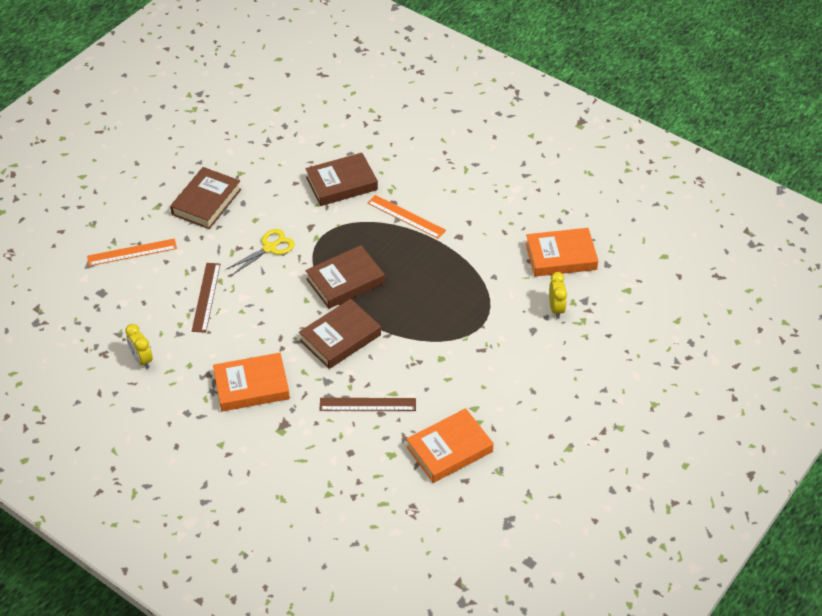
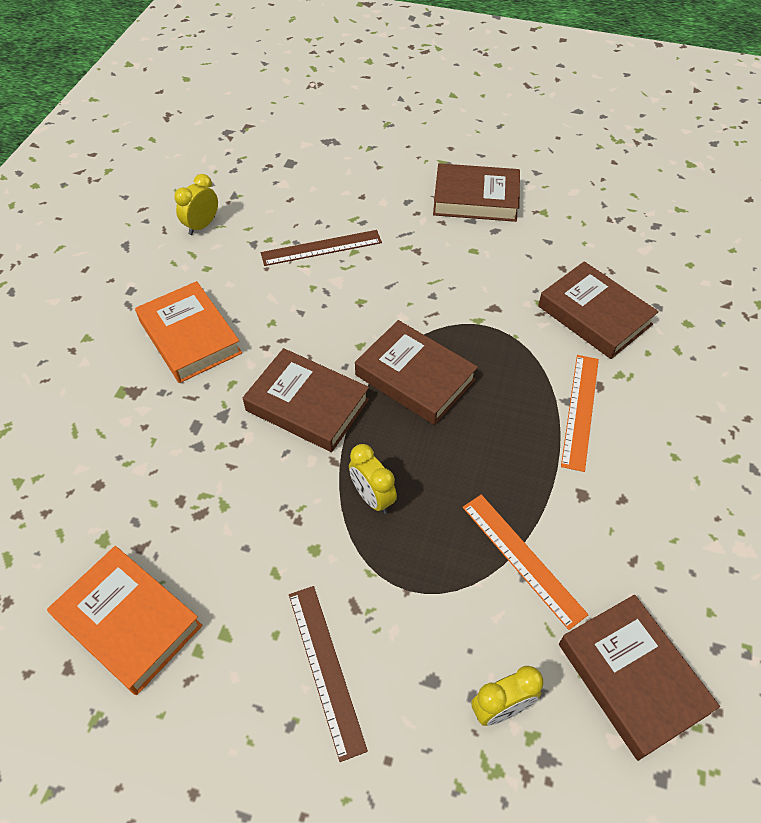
camera: 70 degrees right, 5 degrees up
orange ruler [87,239,177,266] -> orange ruler moved to [463,494,589,630]
yellow scissors [227,229,295,276] -> none
brown ruler [319,398,416,411] -> brown ruler moved to [289,586,368,762]
orange book [526,228,598,277] -> brown book [559,595,720,761]
none -> yellow clock [349,444,397,514]

